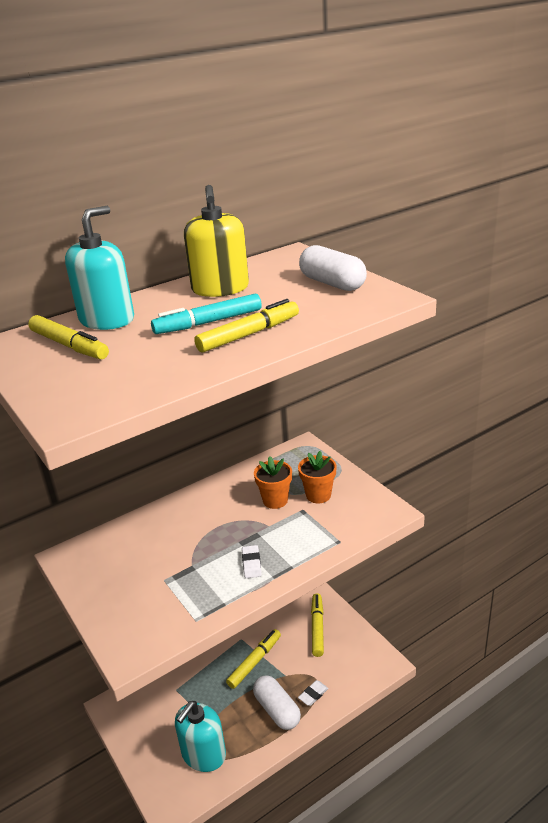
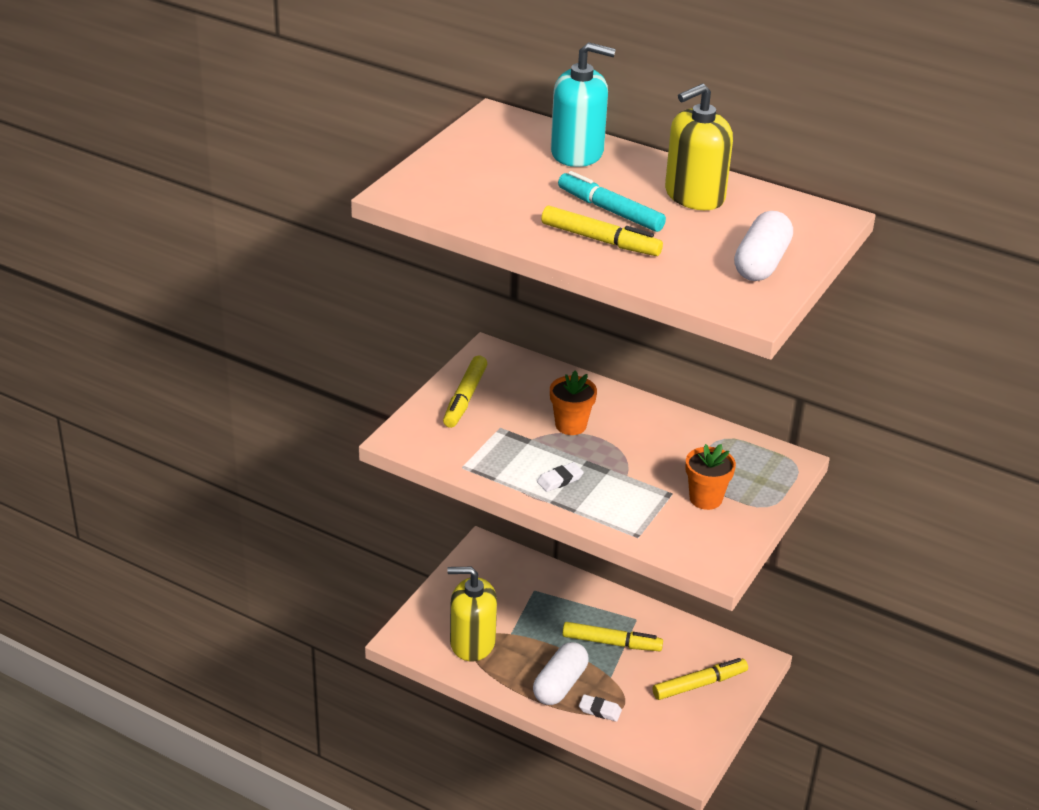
camera: 60 degrees right, 5 degrees up
yellow marker [28,315,109,359] -> yellow marker moved to [443,356,487,428]
turquoise soap dispenser [175,701,226,772] -> yellow soap dispenser [447,567,497,661]
orange flower pot [254,456,292,509] -> orange flower pot moved to [550,370,597,435]

